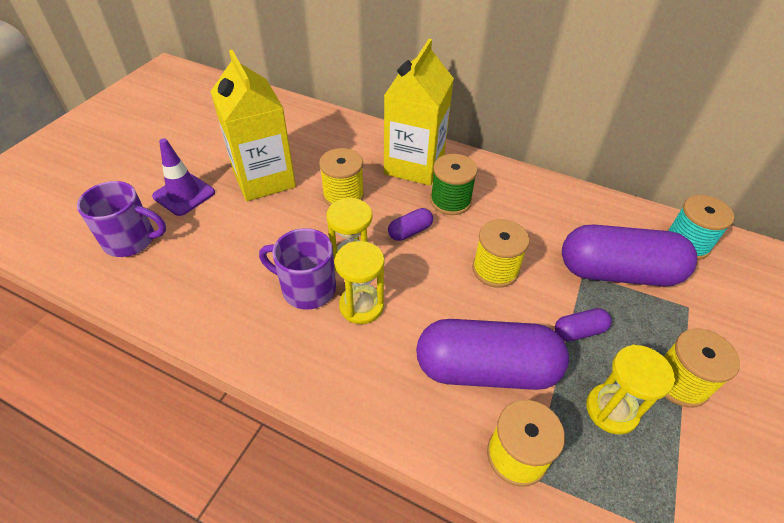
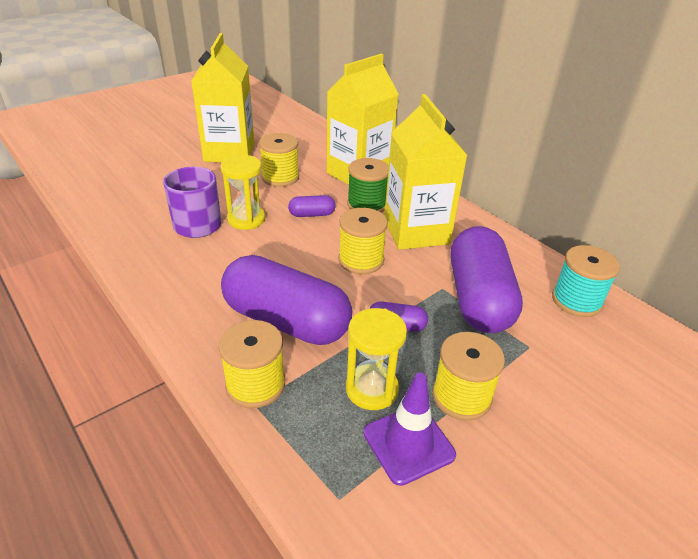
camera: 25 degrees right, 10 degrees down
purple mug [77,181,166,257] -> none
purple traffic cone [152,138,215,216] -> purple traffic cone moved to [364,373,456,486]
yellow hourglass [335,241,384,324] -> none
purple capsule [562,225,697,287] -> purple capsule turned 60 degrees clockwise [451,226,523,333]
none -> yellow carton [384,94,468,250]

